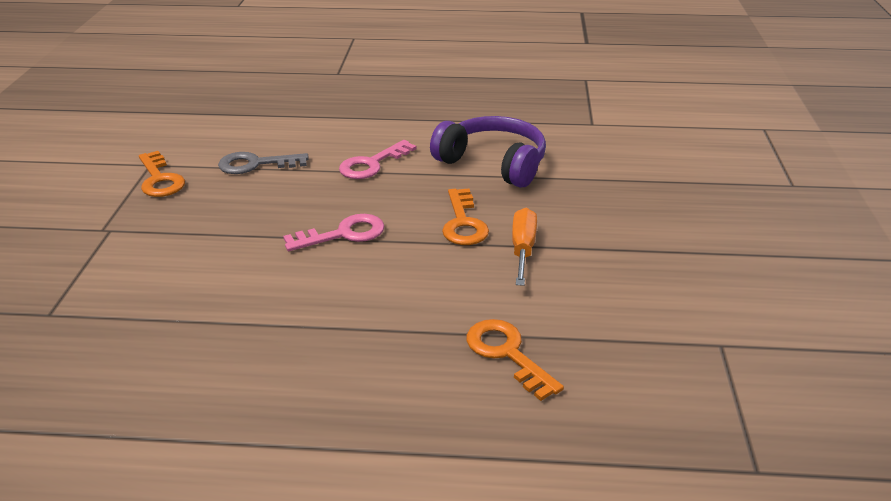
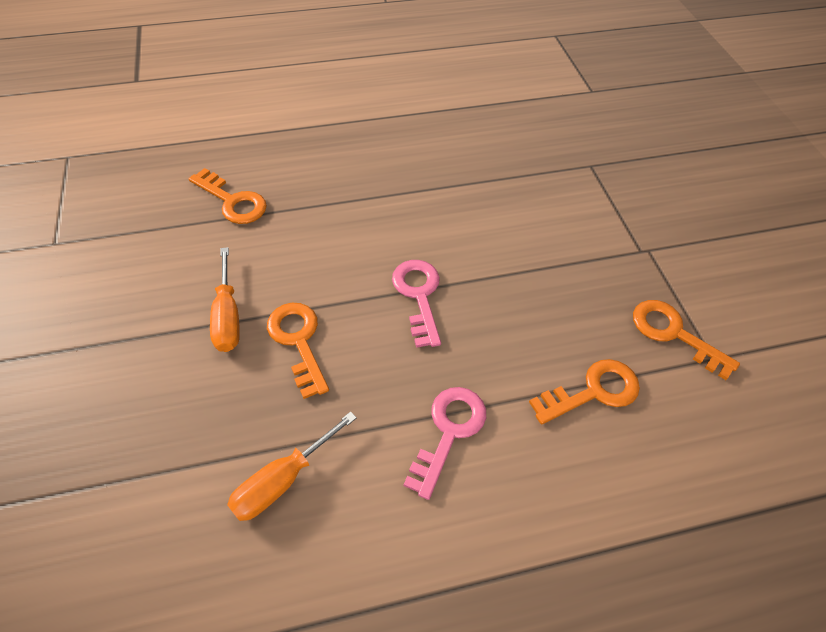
camera: 160 degrees right, 20 degrees up
grey key [218,152,309,174] -> orange key [529,359,640,425]
pink key [283,214,384,251] -> pink key turned 120 degrees clockwise [392,260,441,348]
purple headphones [430,116,546,188] -> orange screwdriver [227,411,357,521]

